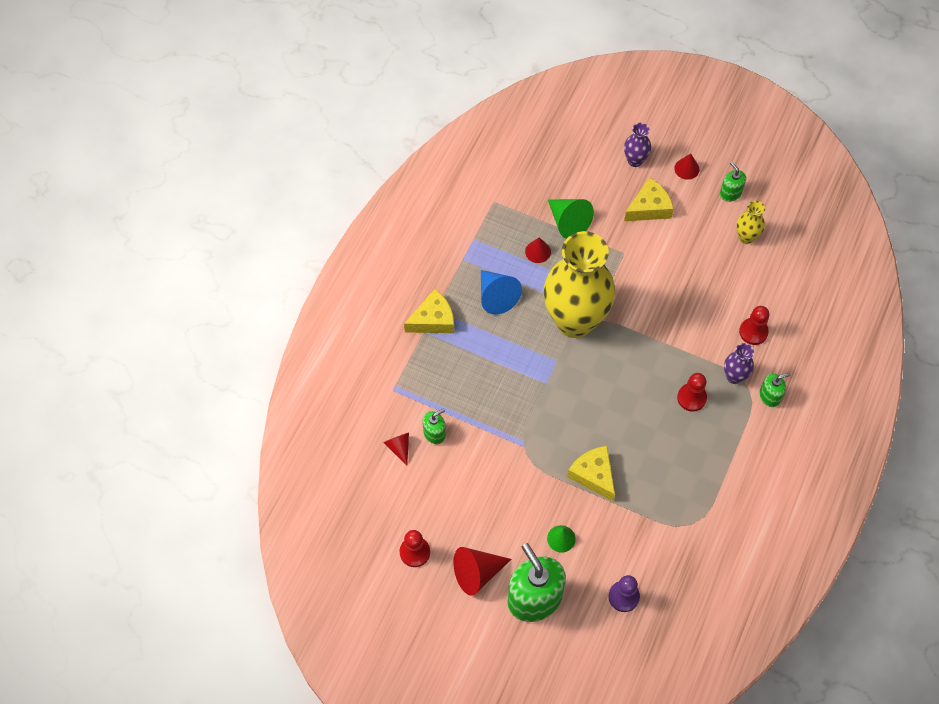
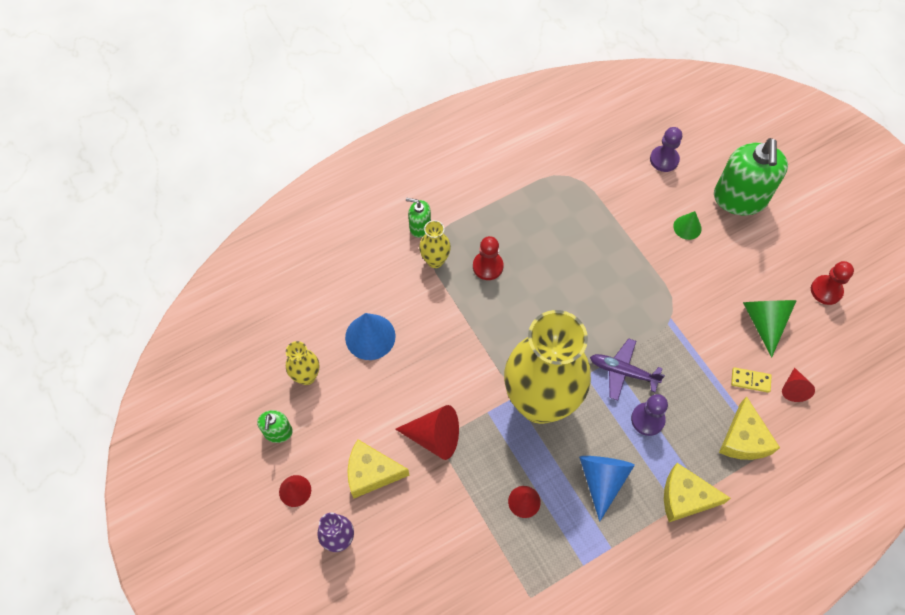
camera: 145 degrees left, 0 degrees up
green soap dispenser [423,409,446,445] -> yellow domino [731,367,772,393]
red cone [453,547,511,596] -> red cone moved to [395,405,459,460]
green cone [548,199,594,239] -> green cone moved to [743,300,797,357]
yellow cheese [567,446,615,501] -> yellow cheese moved to [719,396,780,460]
purple vase [724,343,754,384] -> yellow vase [419,220,451,268]
red pawn [739,306,769,345] -> none
none -> blue cone [345,313,396,360]
none -> purple plane [590,338,665,401]
none -> purple pawn [631,394,668,436]

